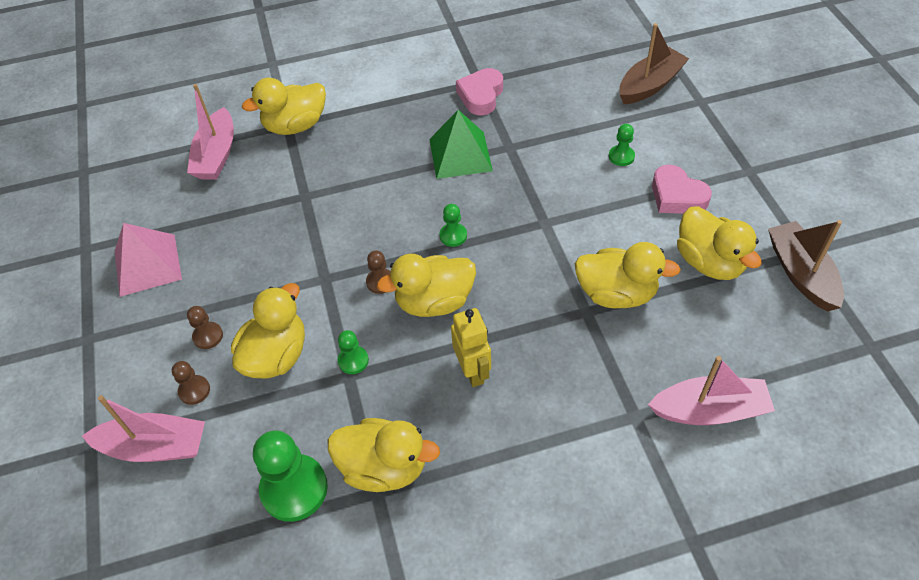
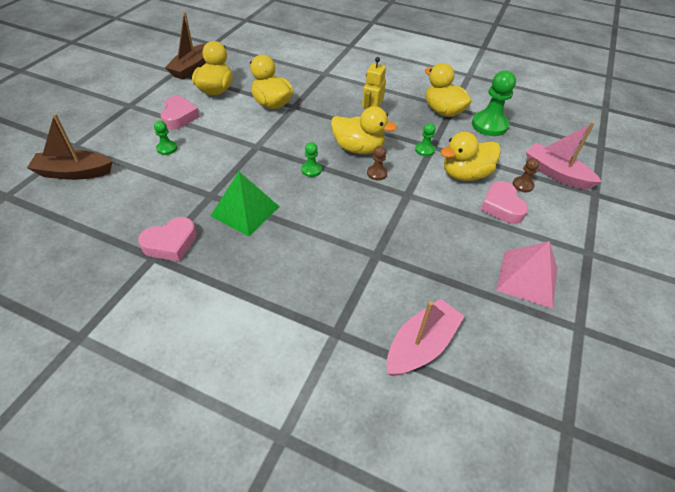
camera: 145 degrees left, 5 degrees down
brown pawn [187,306,223,349] -> pink heart [481,181,528,224]
yellow duck [242,78,326,135] -> none
pink boat [648,356,775,425] -> none

